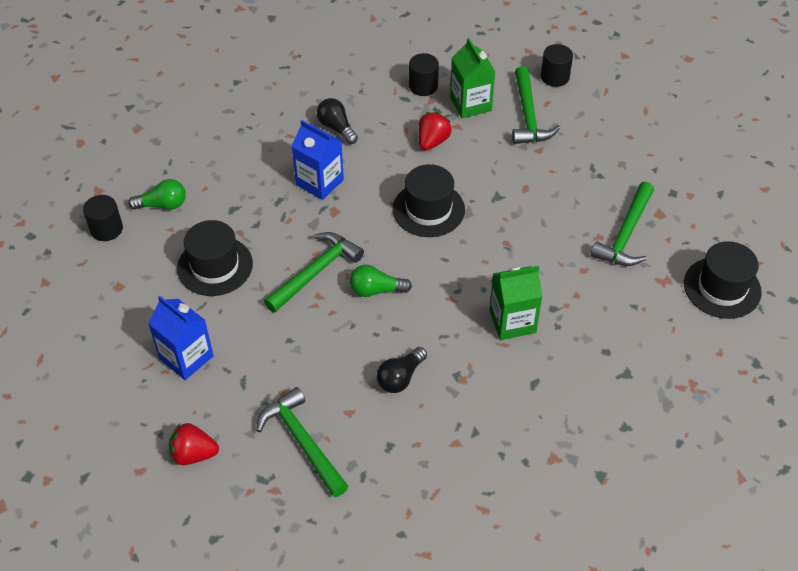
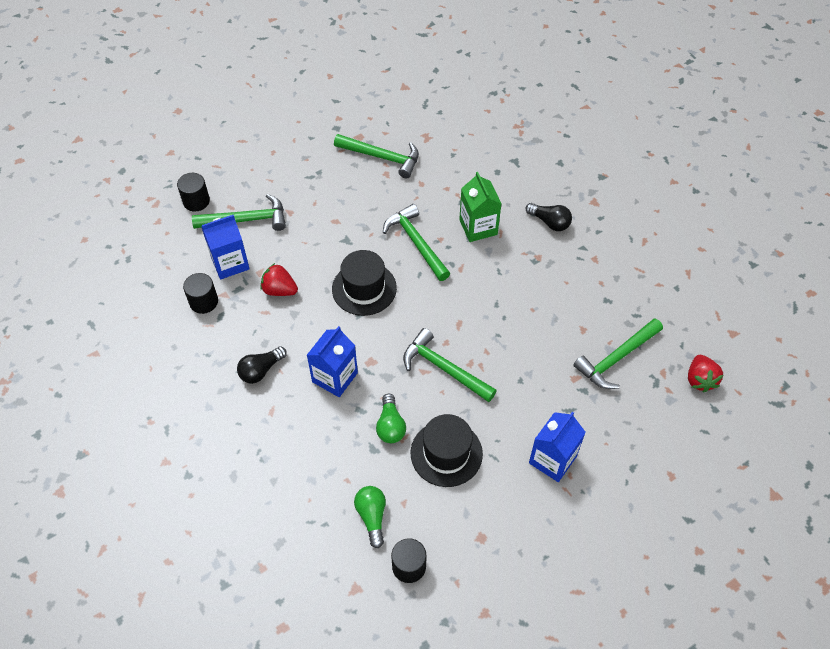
camera: 95 degrees left, 5 degrees up
red strawberry [169,422,219,465] -> red strawberry moved to [688,355,723,392]
green light bulb [350,265,412,297] -> green light bulb moved to [376,394,406,443]
black light bulb [377,347,427,393] -> black light bulb moved to [526,203,572,231]
green carton [450,38,495,118] -> blue carton [201,215,250,280]
black hat [684,241,762,319] -> none
none -> green hammer [383,204,450,281]

